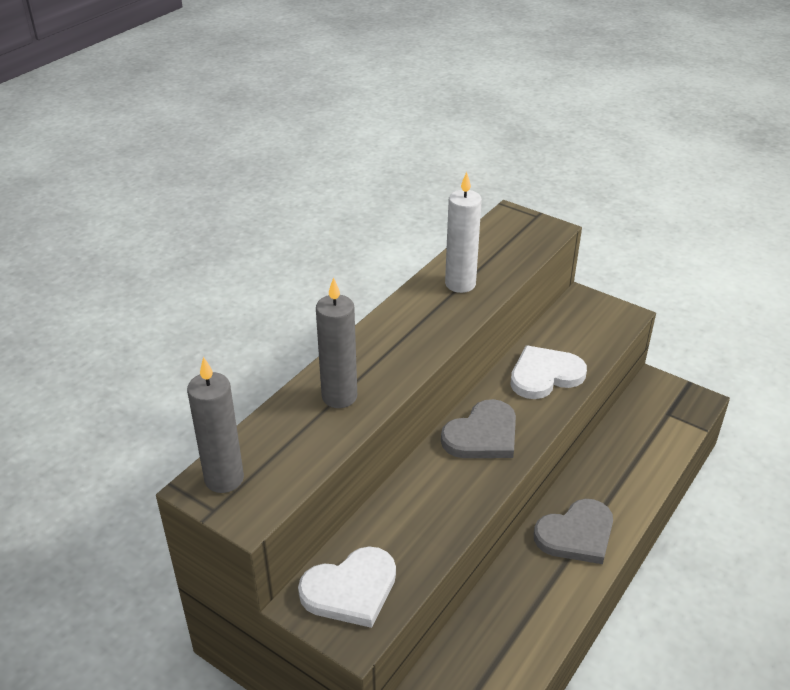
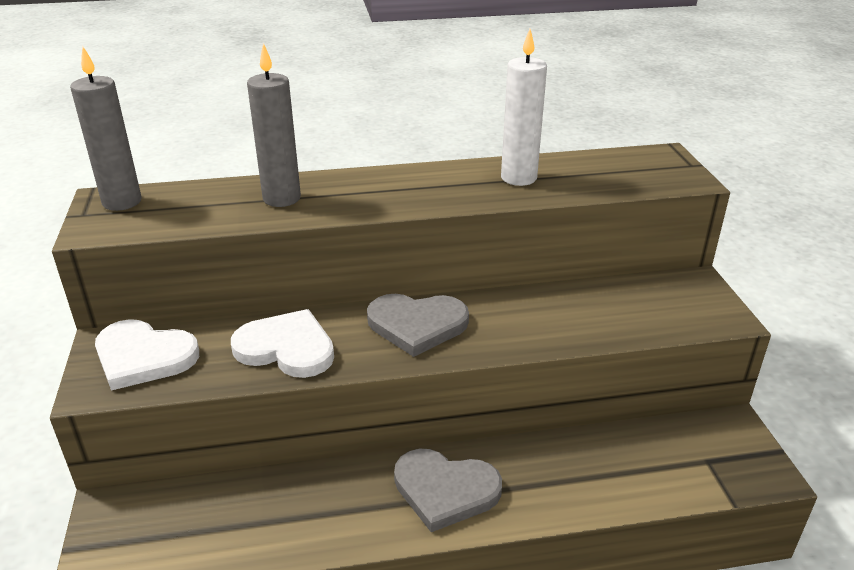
camera: 45 degrees right, 5 degrees down
white heart [510,345,587,399] -> white heart moved to [231,309,334,378]

